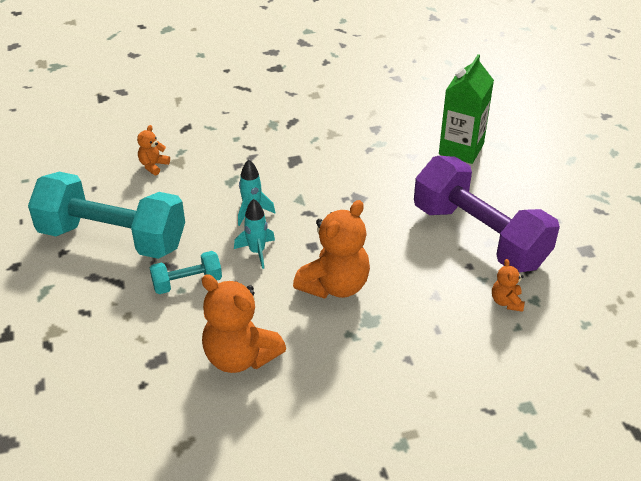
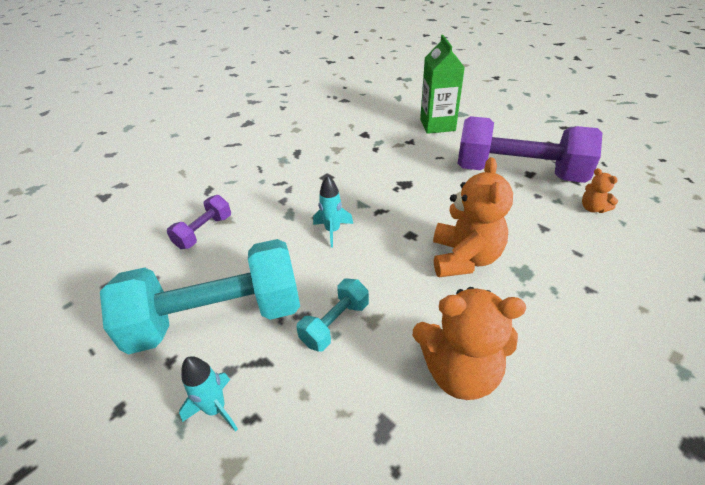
camera: 30 degrees left, 0 degrees up
orange teddy bear [137,125,170,175] -> purple dumbbell [167,195,231,249]
turquoise rocket [234,199,275,269] -> turquoise rocket moved to [179,356,238,432]

